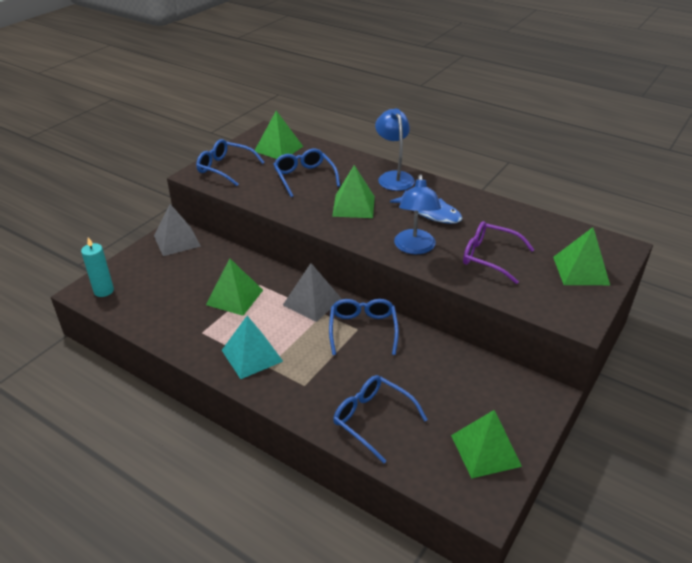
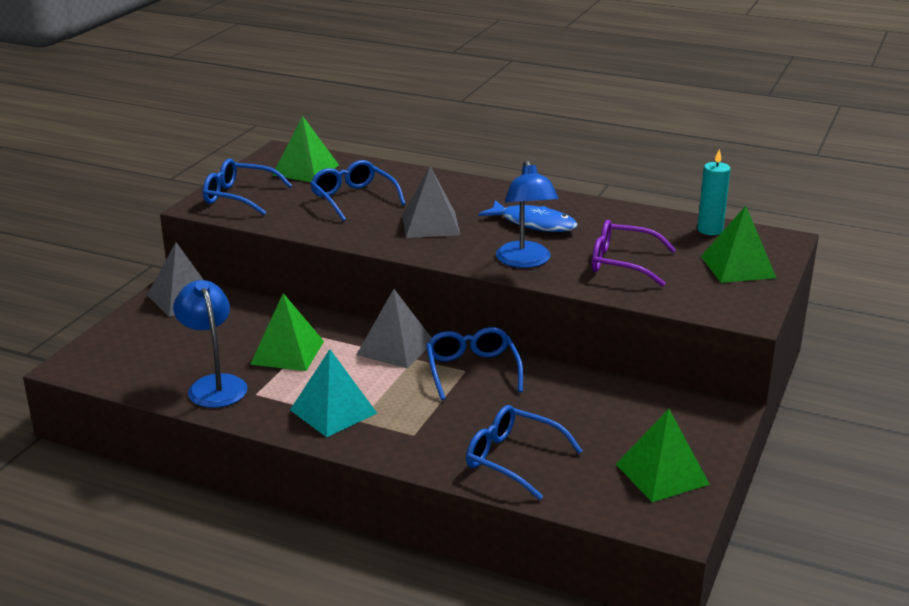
camera: 10 degrees left, 10 degrees down
turquoise candle [81,237,114,297] -> turquoise candle moved to [697,149,731,235]
green pyramid [332,165,375,218] -> grey pyramid [402,166,460,238]
blue lamp [375,109,415,191] -> blue lamp moved to [173,280,248,408]

